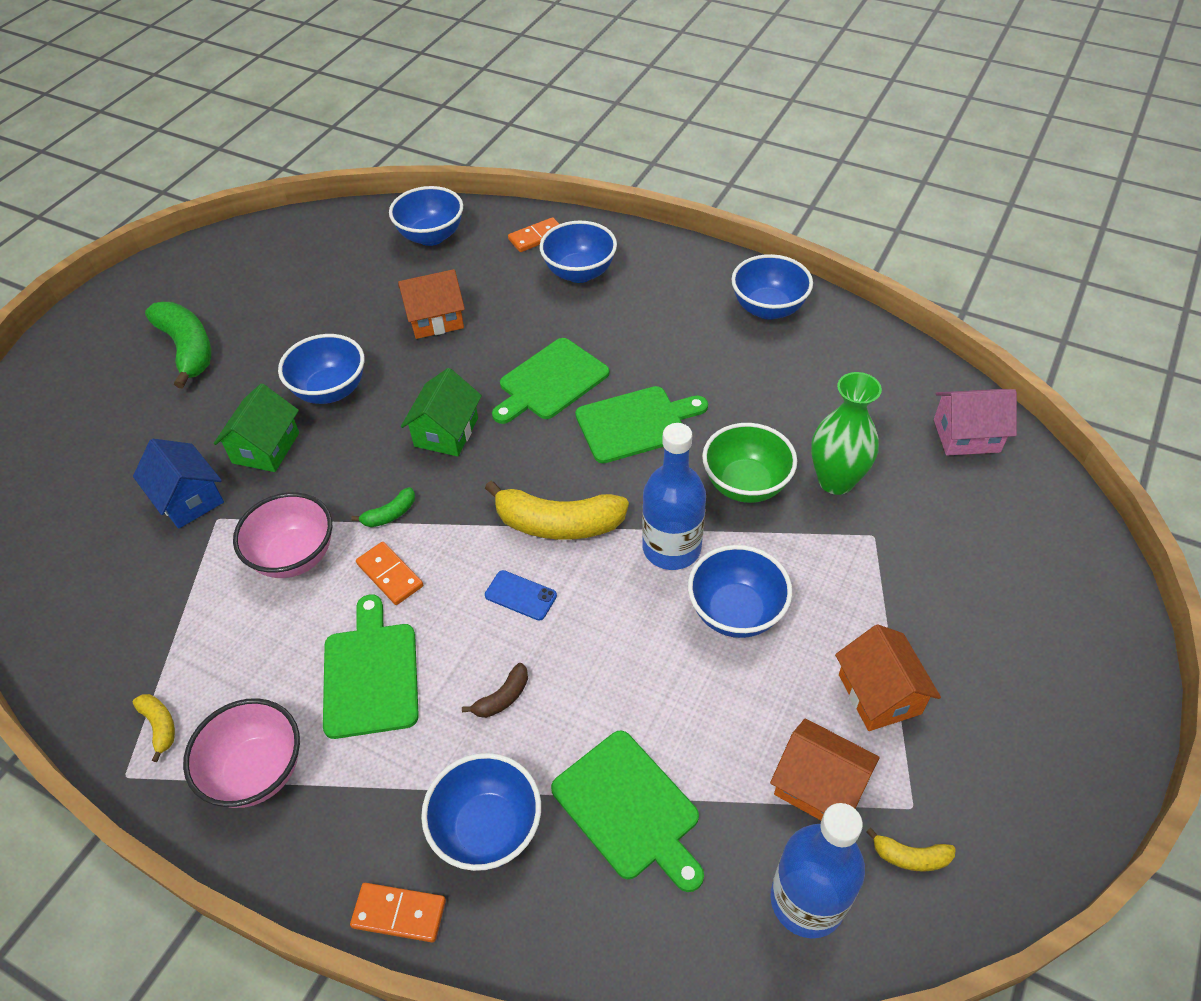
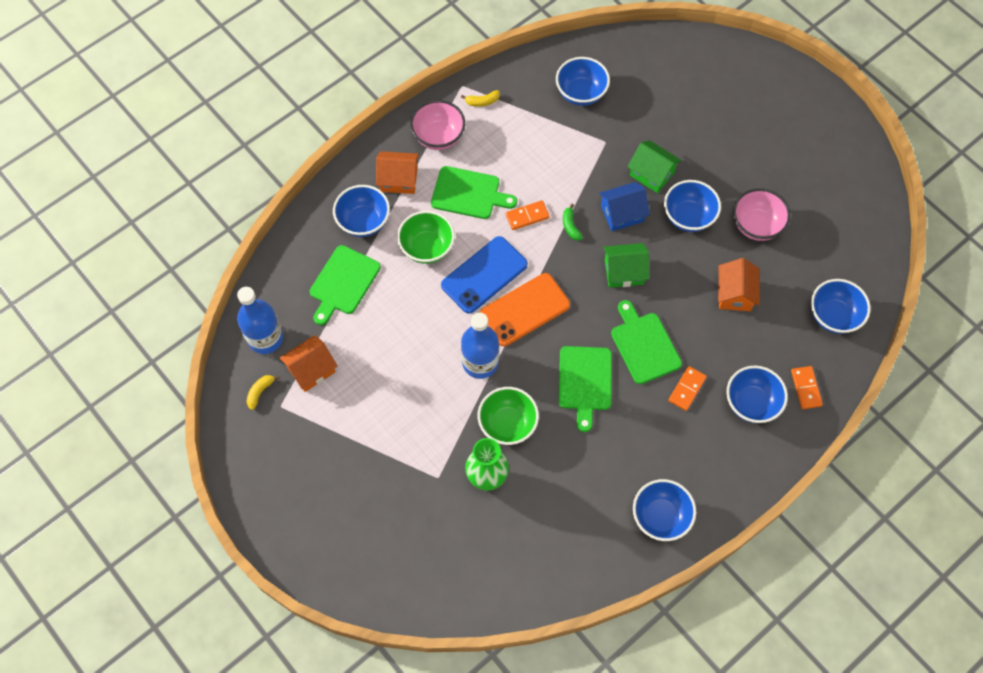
camera: 110 degrees right, 15 degrees up
blue house [133,439,224,529] -> blue house moved to [599,182,650,231]
green banana [145,302,211,389] -> none
pink bowl [233,492,332,578] -> pink bowl moved to [733,188,791,241]
orange domino [350,883,446,942] -> orange domino moved to [668,366,707,411]
green house [401,368,482,456] -> green house turned 45 degrees counterclockwise [603,243,650,288]
brown banana [462,663,528,718] -> green bowl [397,211,455,264]
yellow banana [485,481,629,540] -> orange phone [480,273,570,346]
blue phone [485,570,557,621] -> blue phone [441,236,528,314], size x2.15
green cutting board [551,731,704,892] -> green cutting board turned 45 degrees counterclockwise [310,245,381,325]
blue bowl [688,545,792,638] -> blue bowl moved to [556,57,610,106]
orange house [835,624,941,731] -> orange house moved to [376,151,419,194]
pink house [934,389,1017,455] -> none

